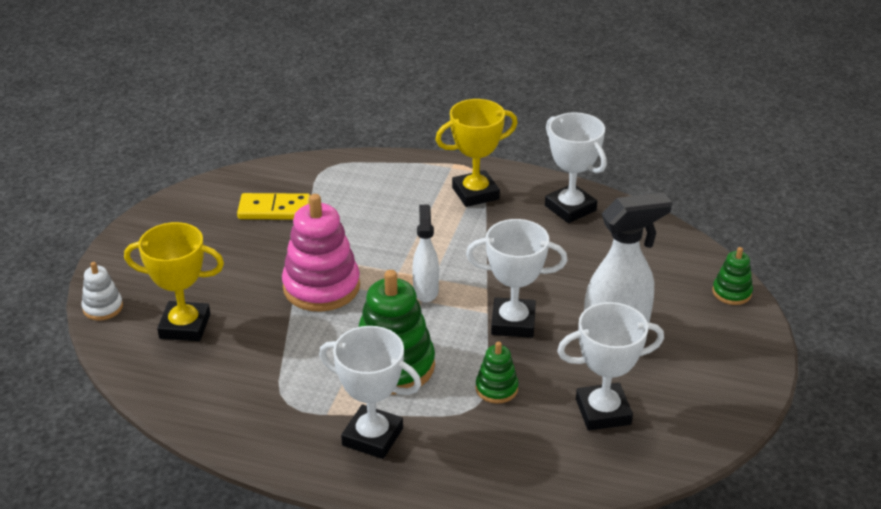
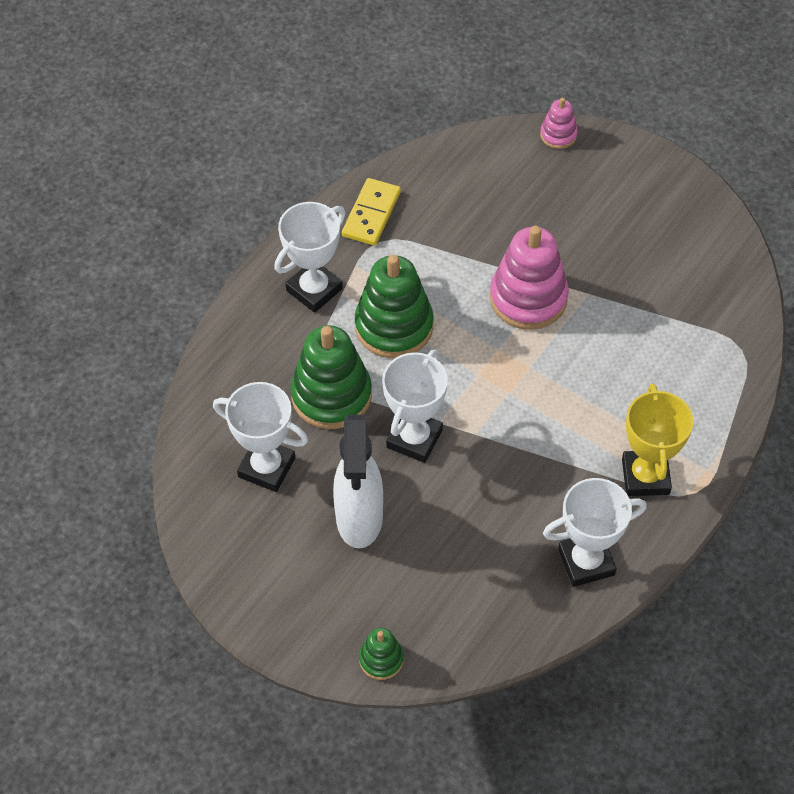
camera: 110 degrees right, 20 degrees up
white stacking toy [81,262,123,321] -> pink stacking toy [540,98,578,149]
yellow trophy [124,222,224,341] -> none
yellow domino [237,193,310,220] -> yellow domino moved to [342,178,401,246]
white spray bottle [412,205,439,303] -> none
green stacking toy [475,341,519,404] -> green stacking toy [290,325,372,429], size x1.99
white trophy [557,302,664,430] -> white trophy turned 75 degrees counterclockwise [213,382,308,492]

